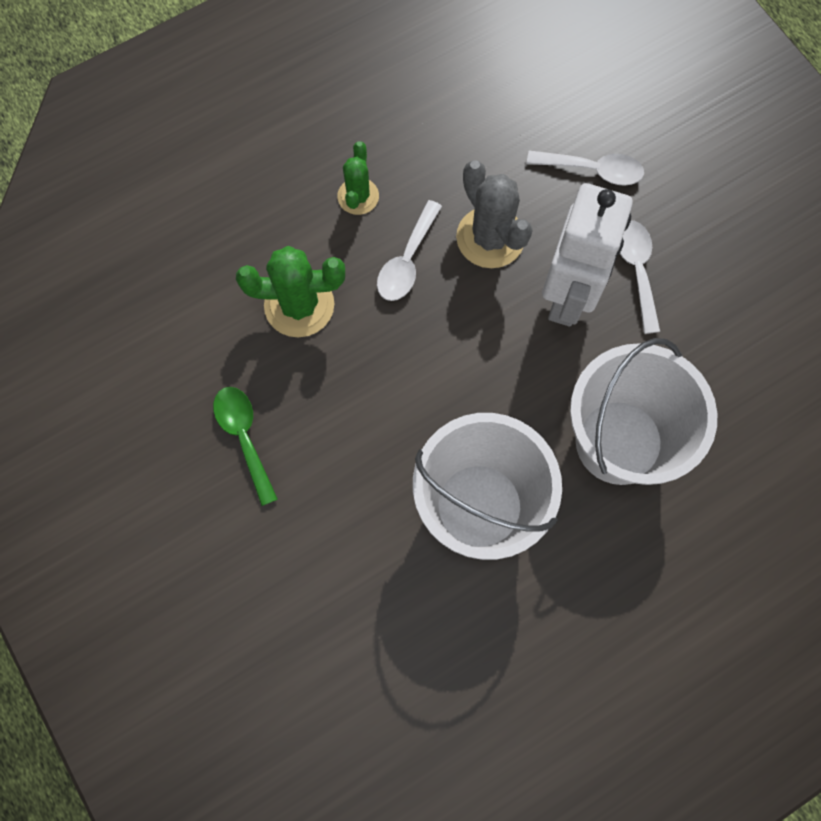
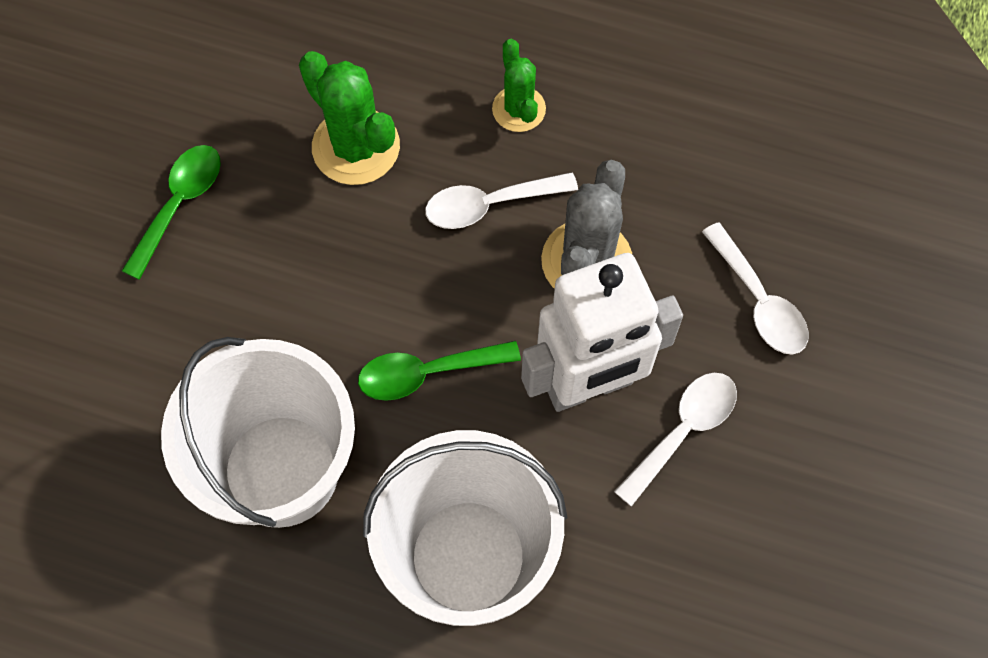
camera: 50 degrees right, 5 degrees down
green cactus [337,141,379,215] -> green cactus turned 75 degrees counterclockwise [492,39,546,132]
none -> green spoon [358,341,521,401]

